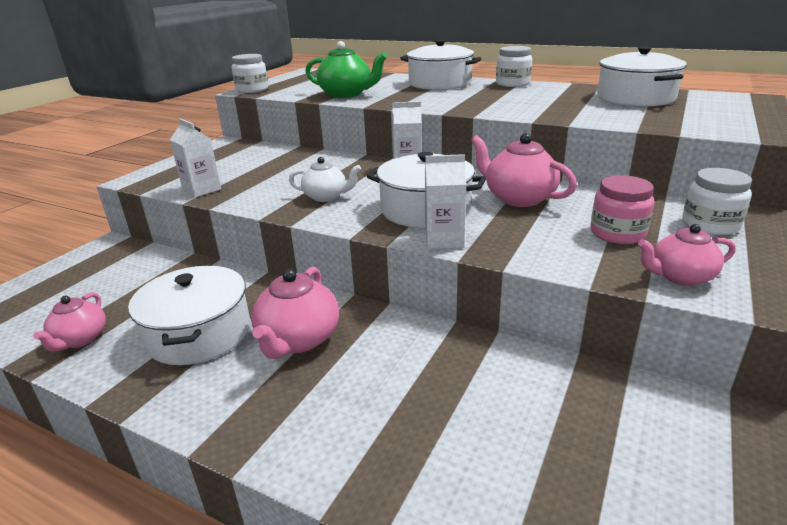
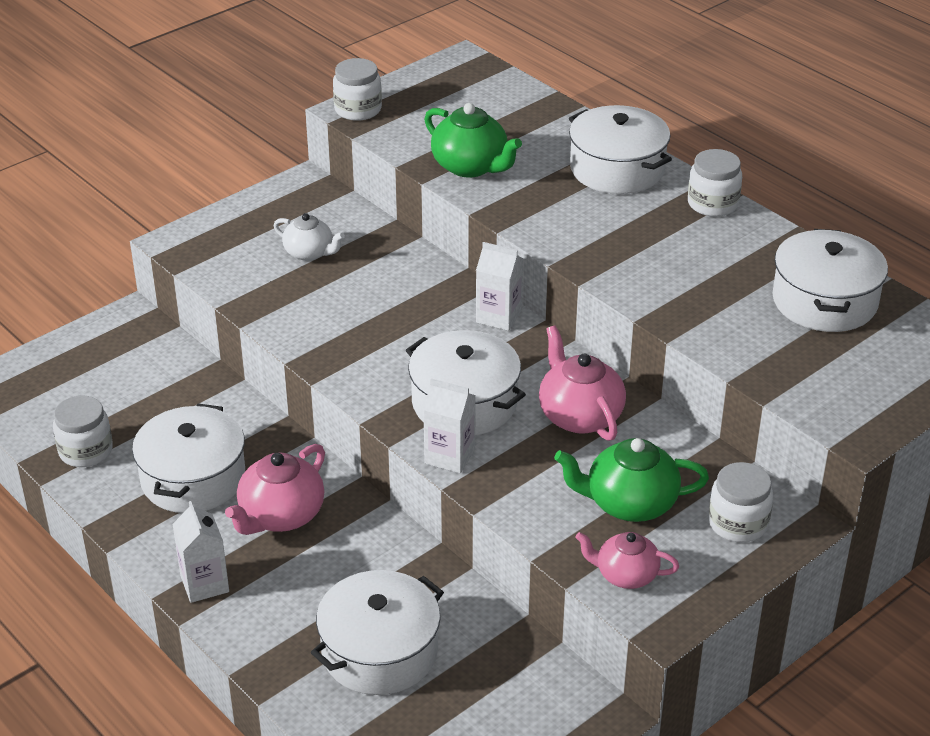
camera: 20 degrees right, 10 degrees up
pink teapot [33,292,106,351] -> white jar [53,395,113,467]
white carton [170,119,221,197] -> white carton moved to [172,501,229,603]
white teapot [289,157,361,202] -> white teapot moved to [274,213,345,261]
pink jar [590,175,654,244] -> green teapot [554,438,709,522]
none -> white pot [311,570,444,695]

